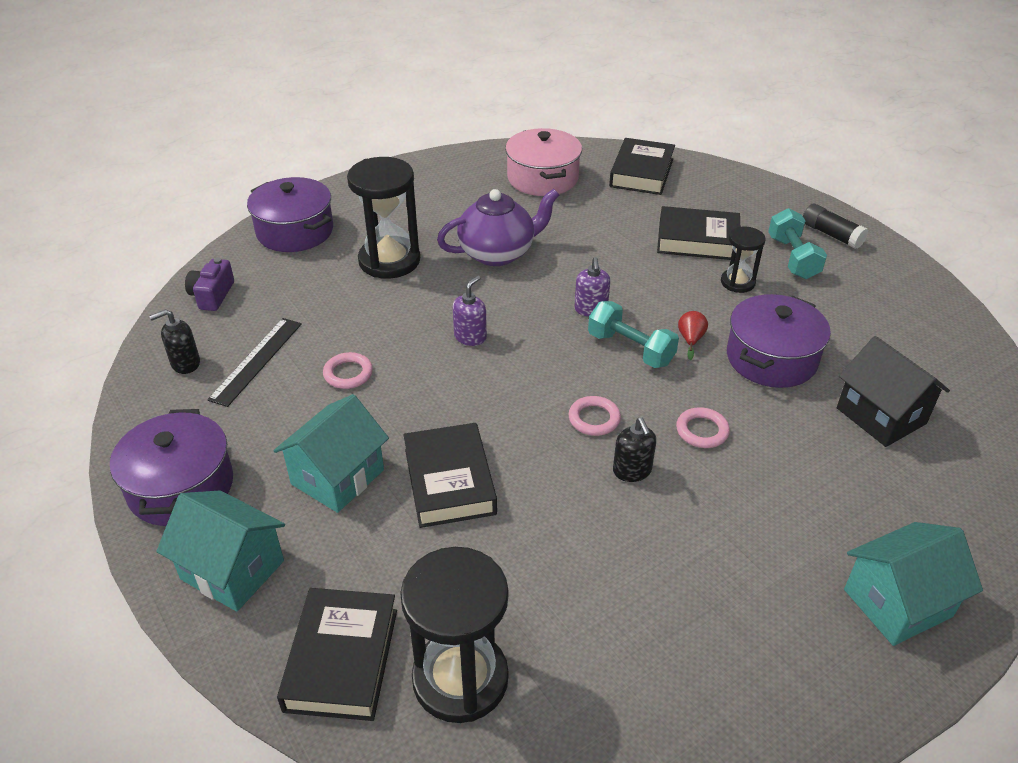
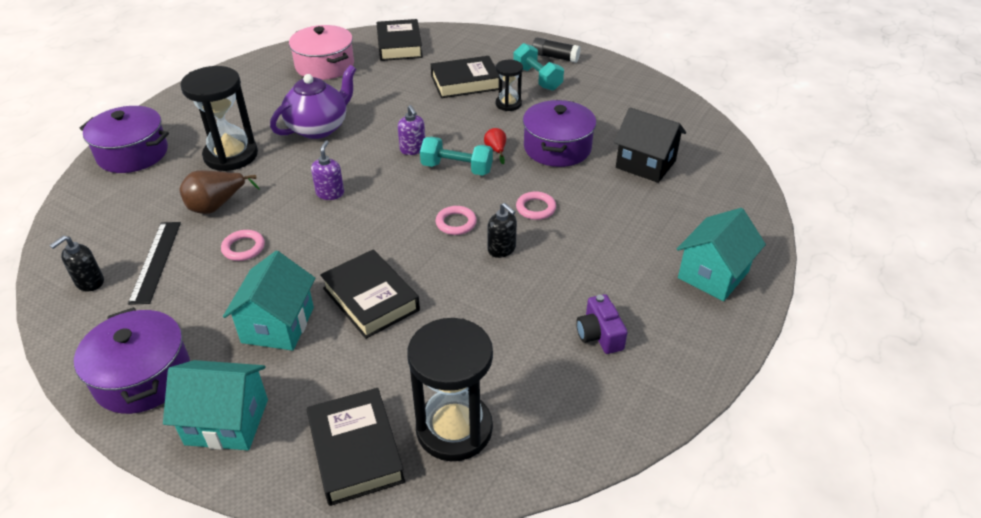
camera: 25 degrees left, 0 degrees up
purple camera [185,258,234,311] -> purple camera moved to [576,294,628,354]
none -> brown pear [179,170,260,214]

